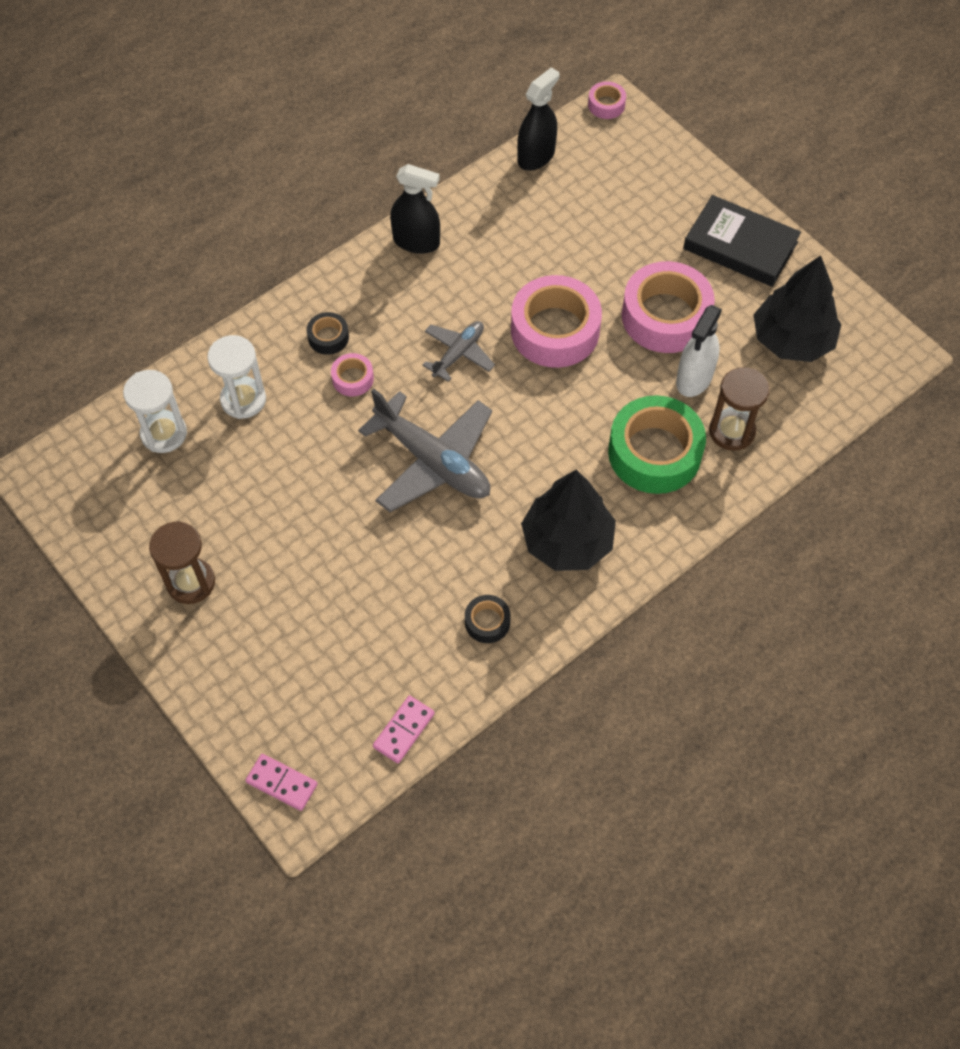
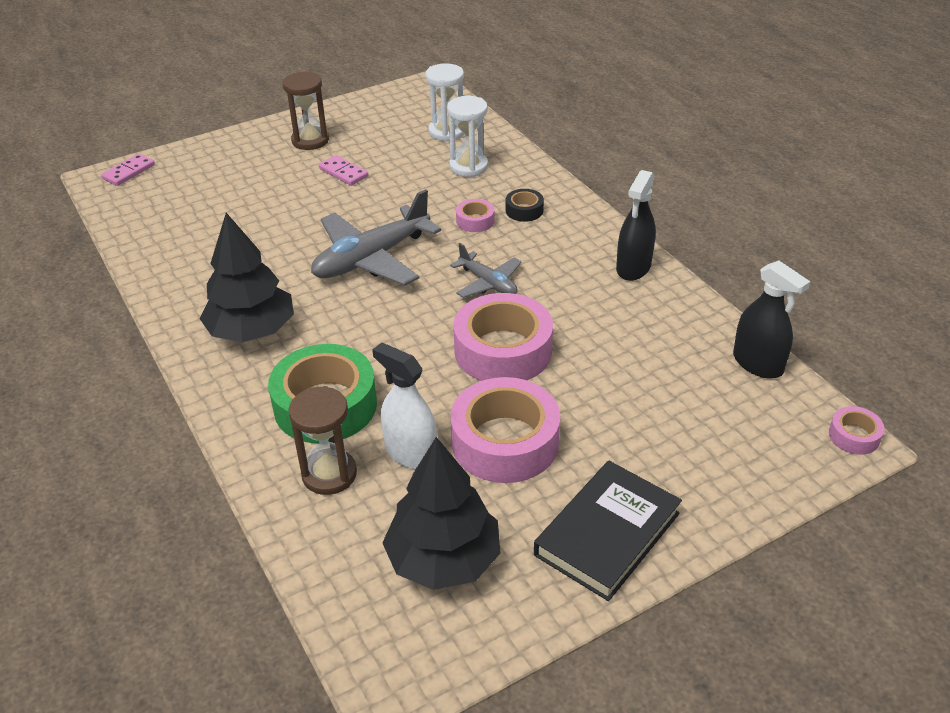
camera: 100 degrees right, 20 degrees down
pink domino [373,696,435,763] -> pink domino moved to [319,155,368,186]
black tape [465,595,511,643] -> none

